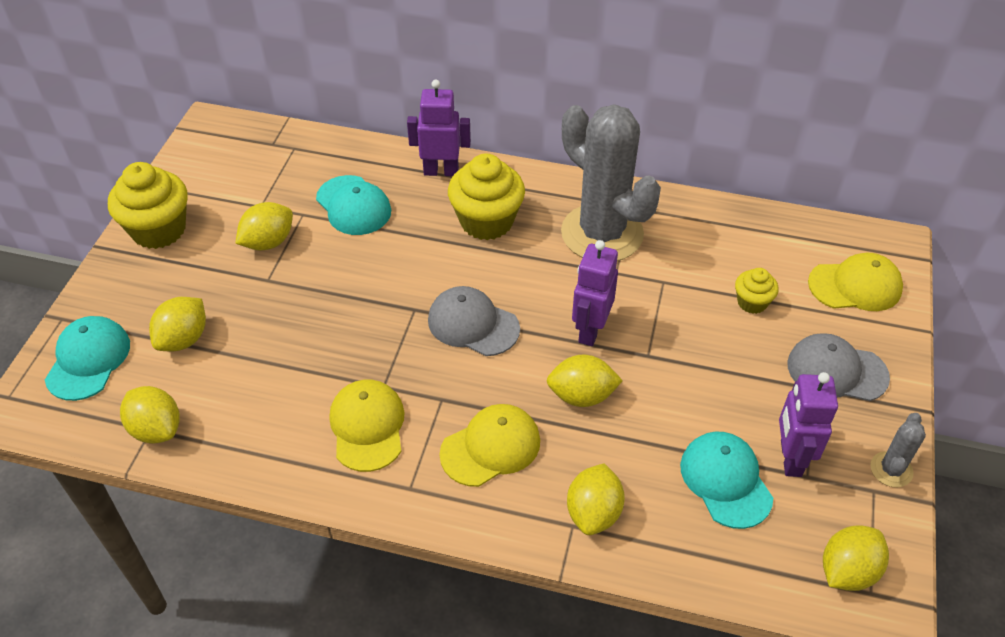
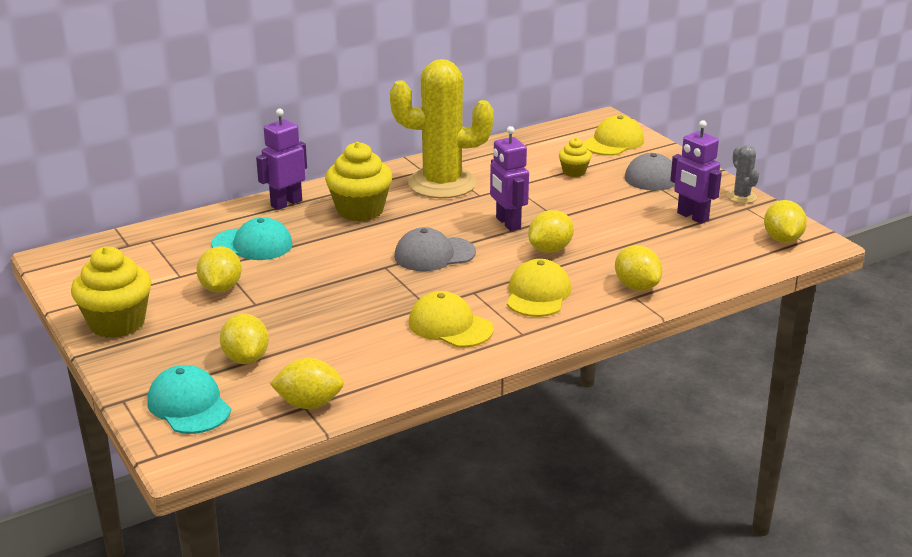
camera: 45 degrees left, 20 degrees down
grey cactus [561,104,661,261] -> yellow cactus [390,59,494,198]
turquoise cap [680,432,773,529] -> none

